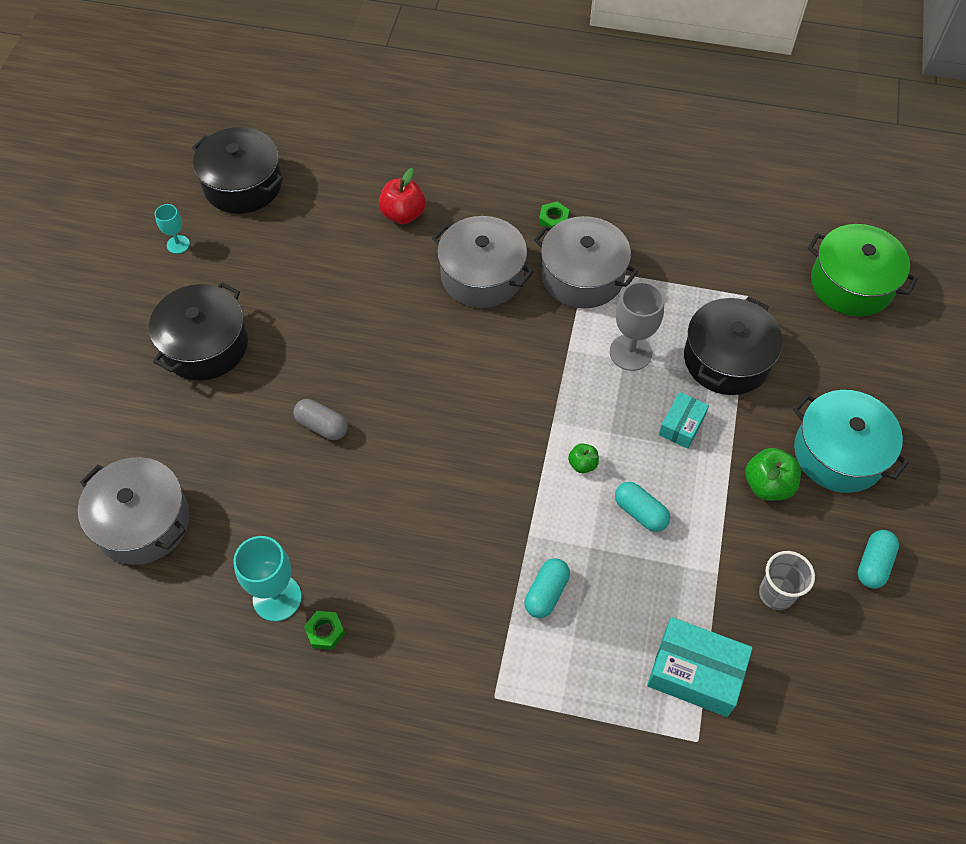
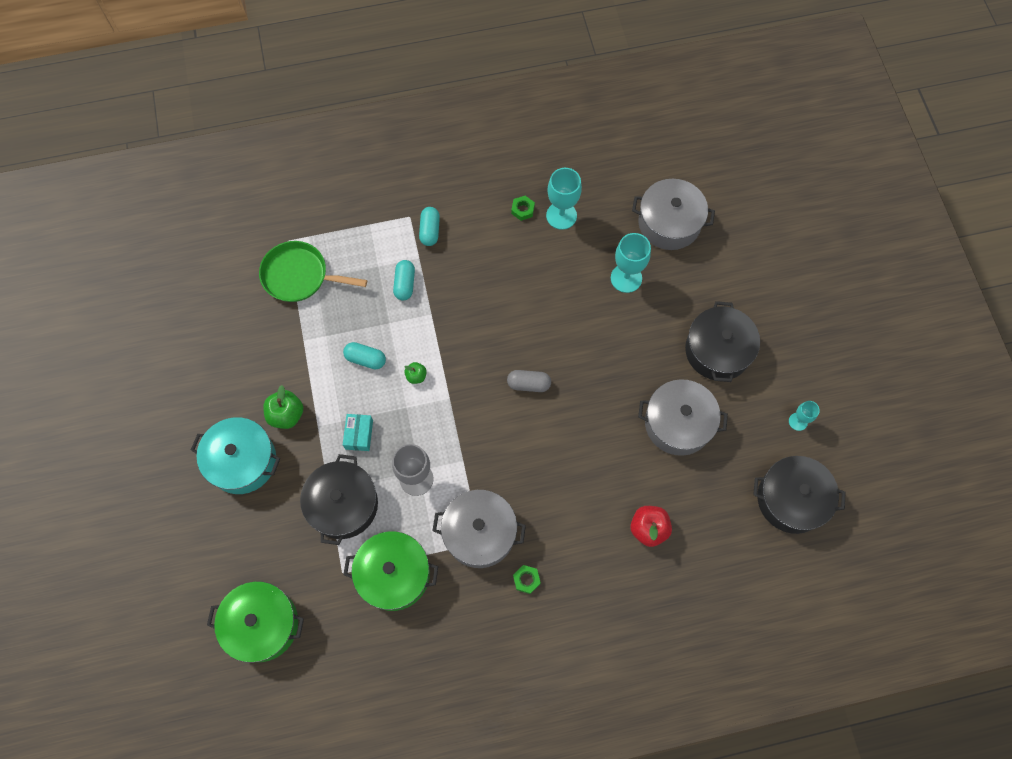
camera: 155 degrees right, 10 degrees up
grey capsule [293,399,348,440] -> grey capsule moved to [507,370,551,392]
grey pot [432,216,533,308] -> grey pot moved to [638,379,728,456]
turquoise box [647,617,753,717] -> green pan [259,241,367,302]
grey cup [759,551,815,610] -> none
turquoise capsule [858,530,899,589] -> turquoise capsule moved to [419,207,440,246]
none -> green pot [343,531,438,611]
none -> turquoise goblet [611,233,651,293]

